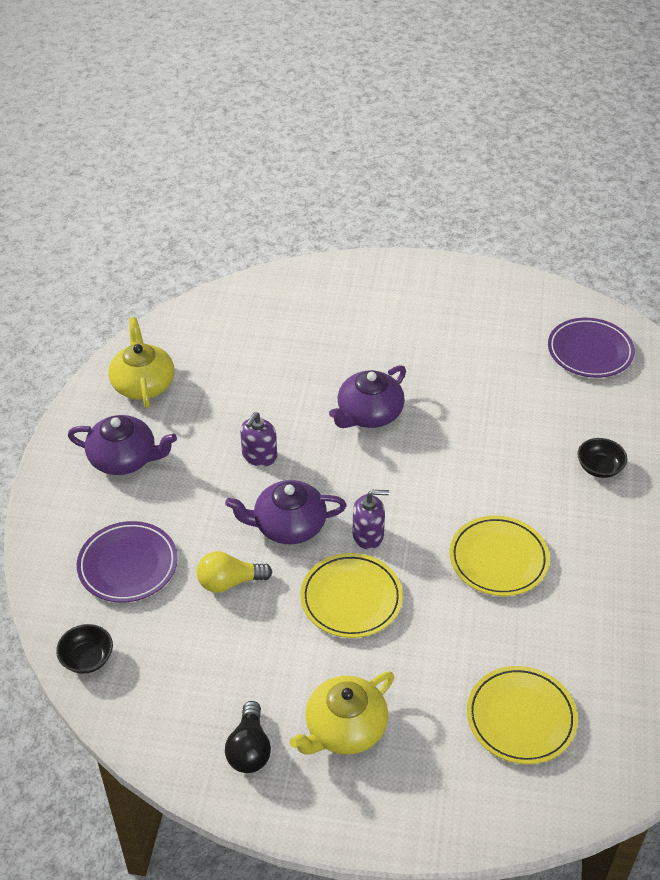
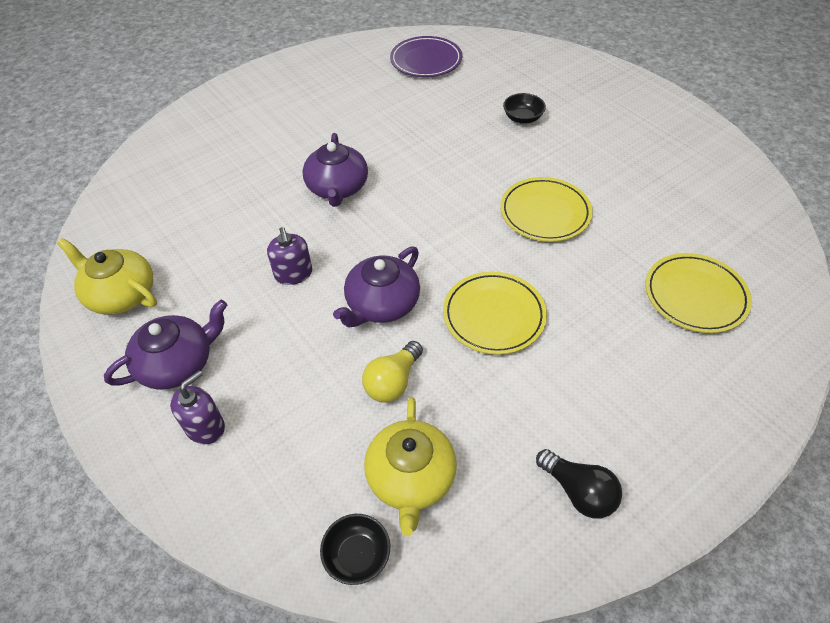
camera: 45 degrees left, 5 degrees up
purple plate [77,521,178,603] -> none
yellow teapot [290,672,394,755] -> yellow teapot moved to [364,397,457,536]
purple soap dispenser [353,490,389,550] -> purple soap dispenser moved to [170,370,225,444]

